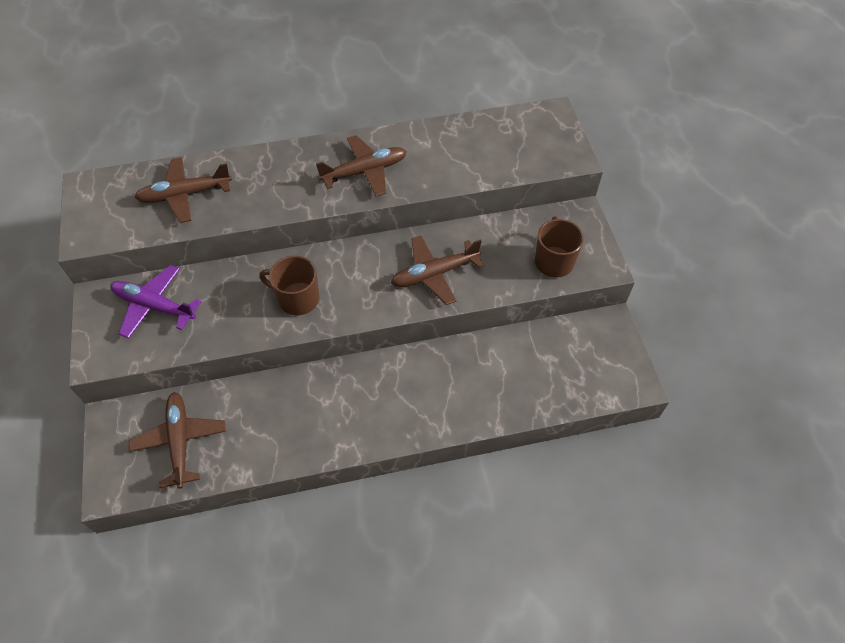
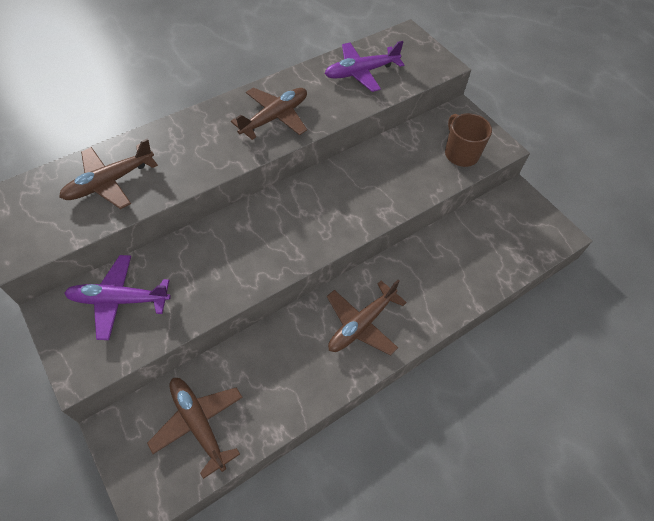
camera: 25 degrees left, 0 degrees up
brown mug [259,256,320,315] -> none
brown plane [391,236,484,305] -> brown plane moved to [327,280,407,356]
none -> purple plane [325,41,404,92]

